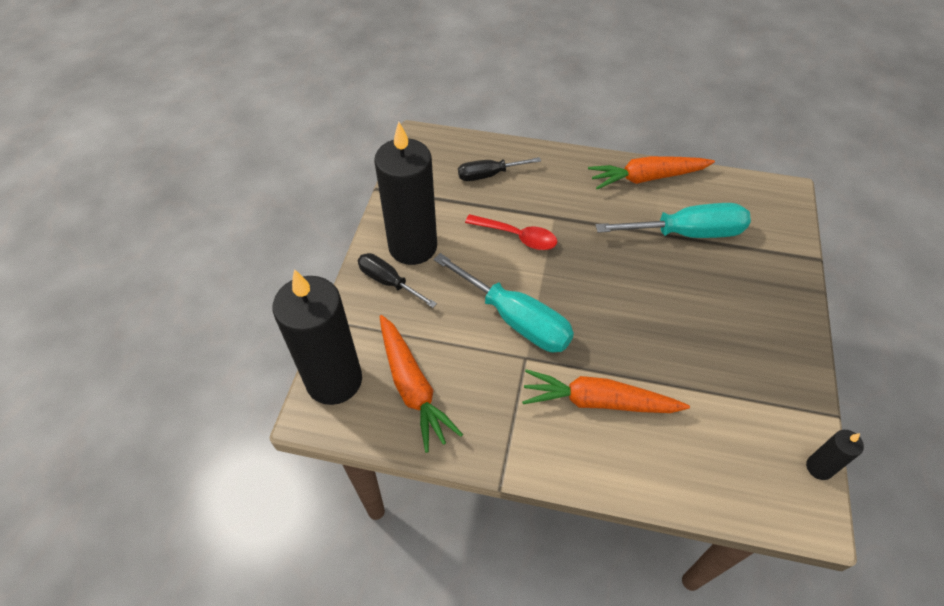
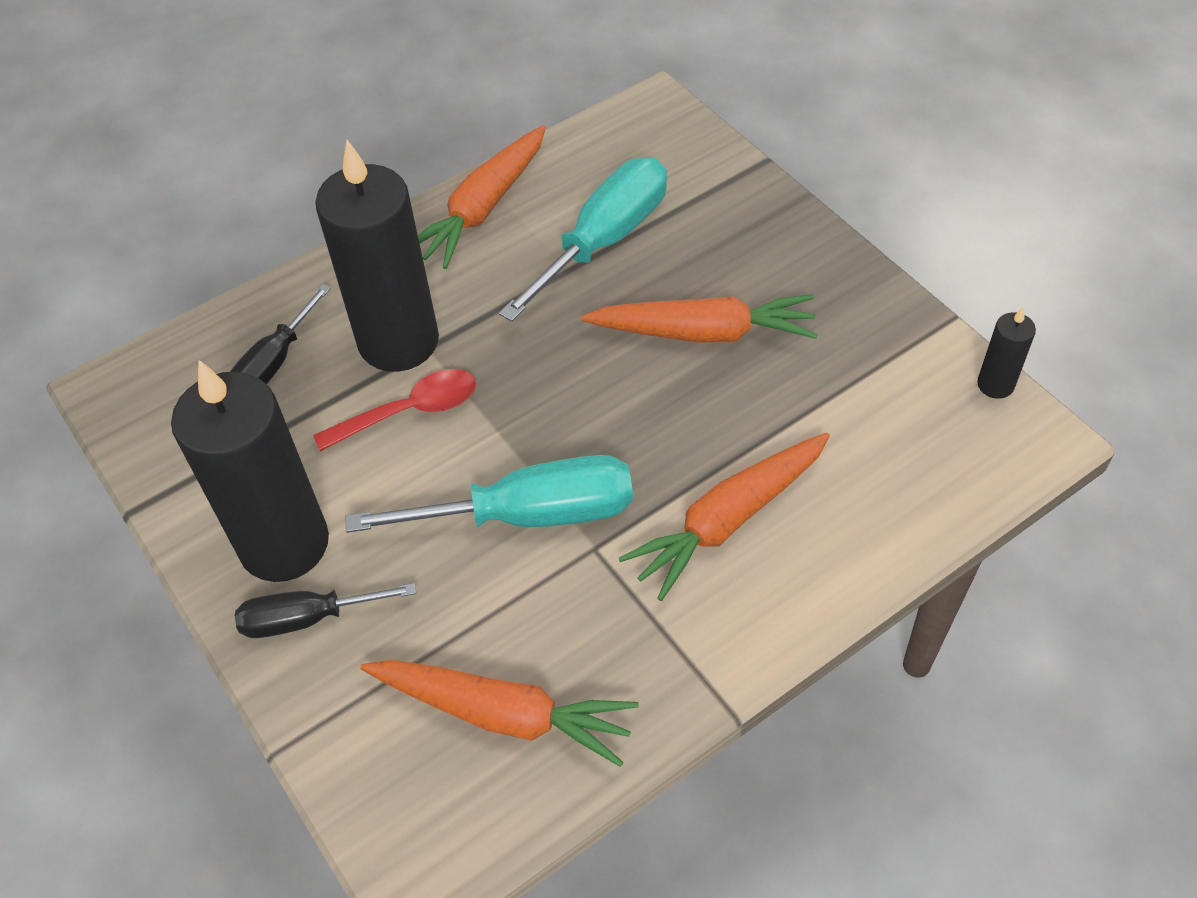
camera: 45 degrees left, 0 degrees up
black candle [273,269,362,405] -> black candle moved to [315,140,439,372]
none -> orange carrot [581,294,818,343]

